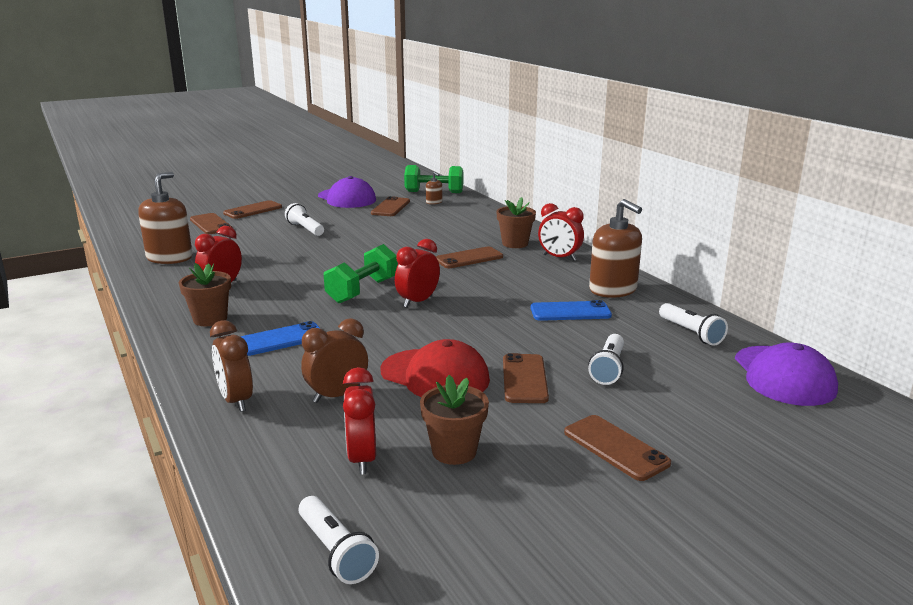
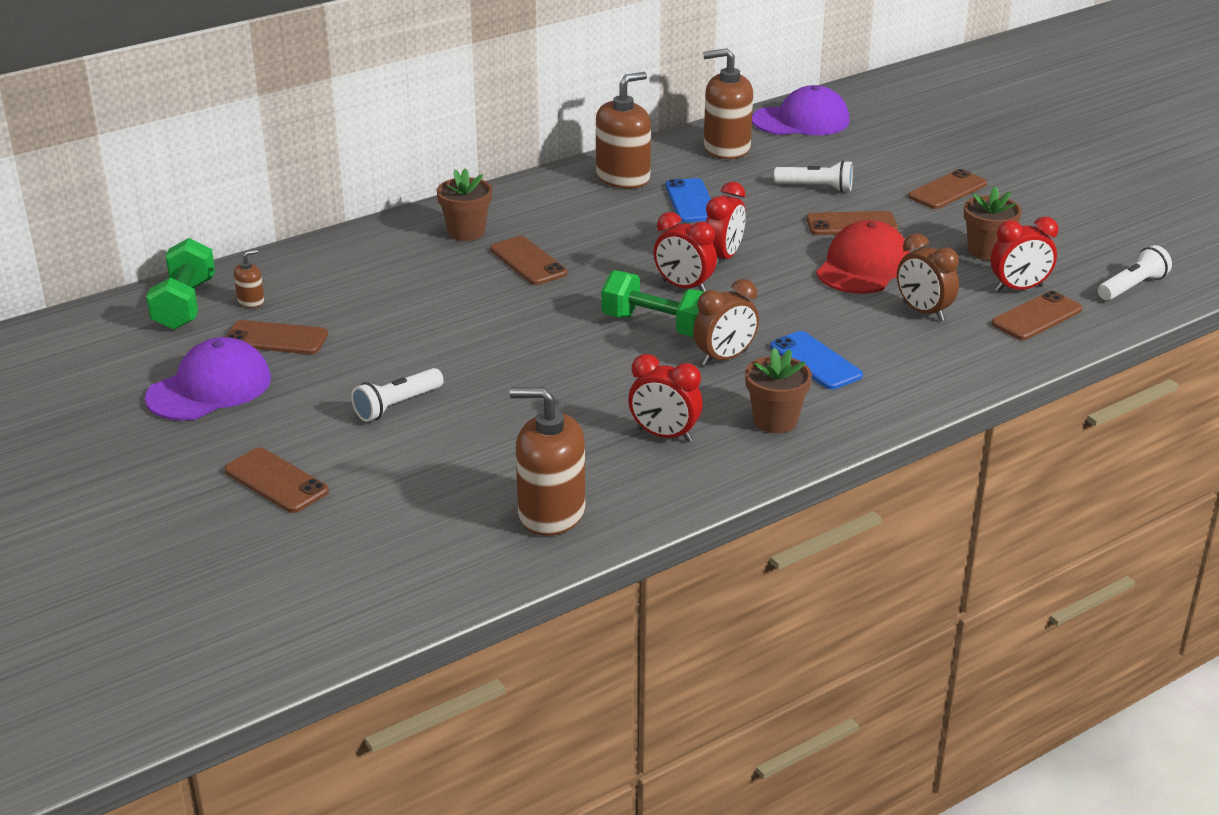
camera: 95 degrees left, 10 degrees up
brown phone [190,213,232,234] -> brown phone moved to [992,291,1082,340]
brown clock [210,320,253,412] -> brown clock moved to [693,279,759,366]
red clock [538,203,584,261] -> red clock moved to [706,182,746,268]
white flashlight [659,303,728,346] -> brown soap dispenser [703,48,753,159]

